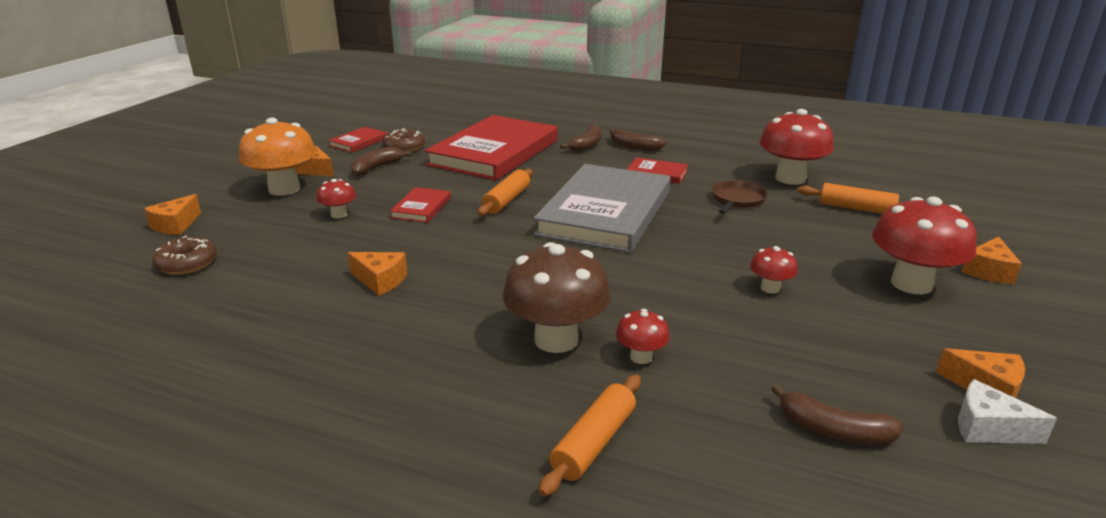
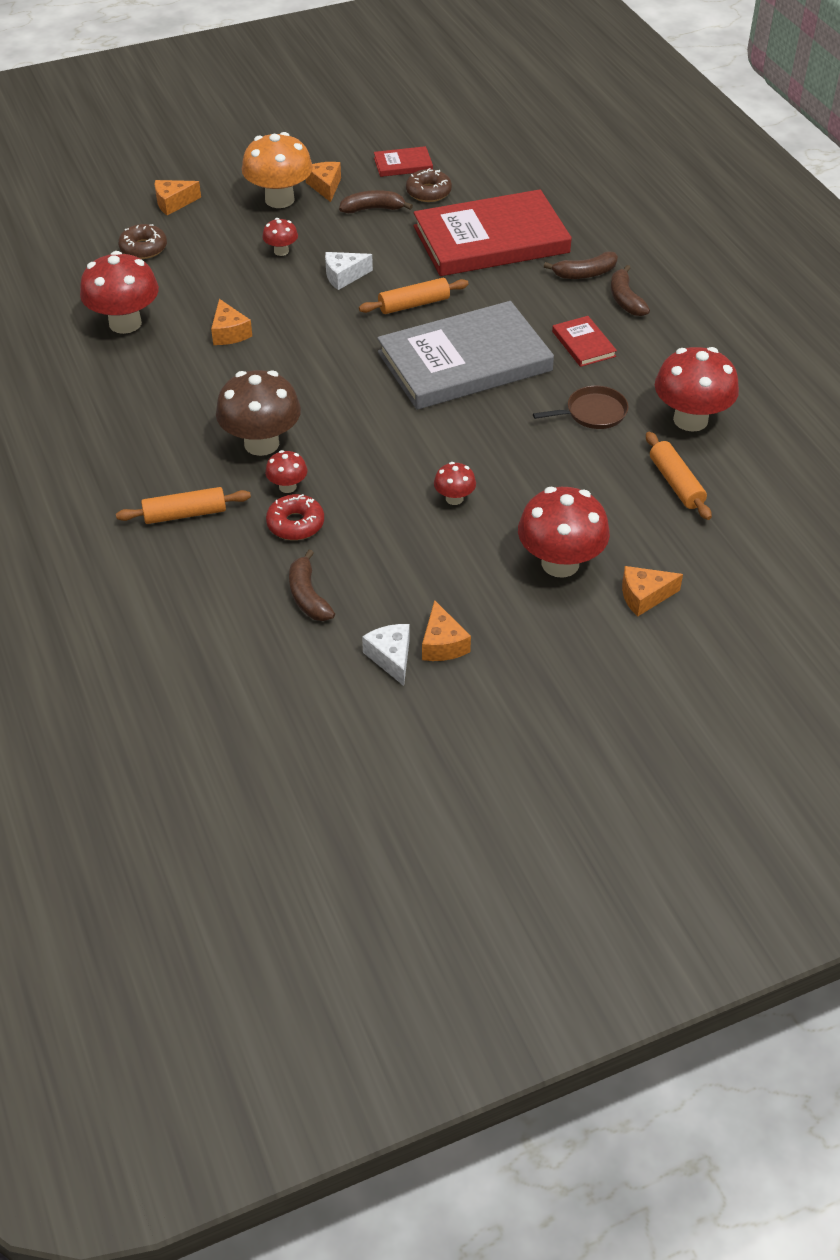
camera: 45 degrees right, 20 degrees up
red book [390,187,451,223] -> white cheese [325,252,373,290]
none -> red mushroom [80,251,159,334]
none -> red donut [266,494,324,540]

